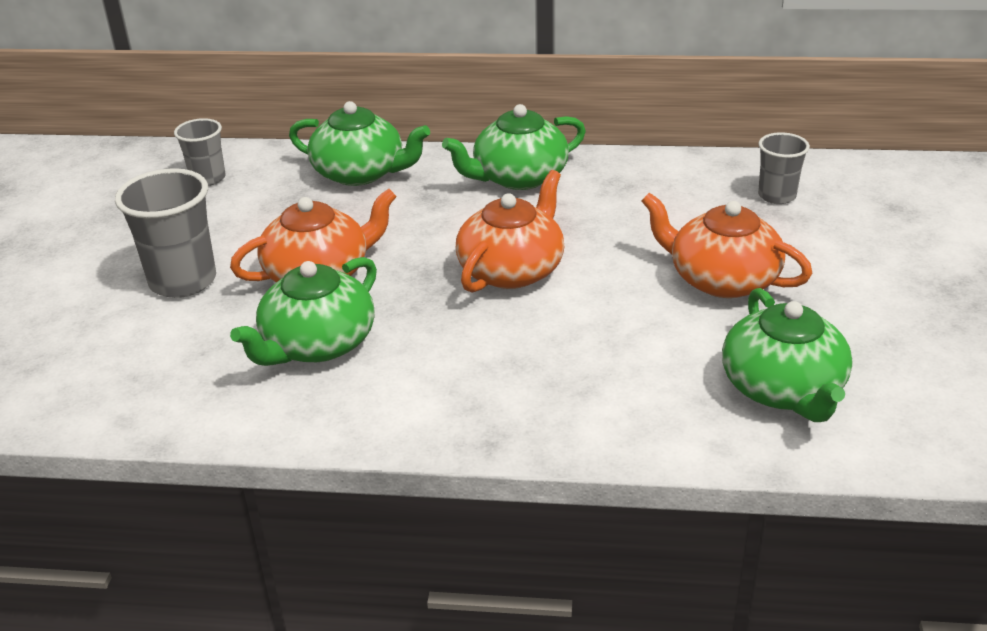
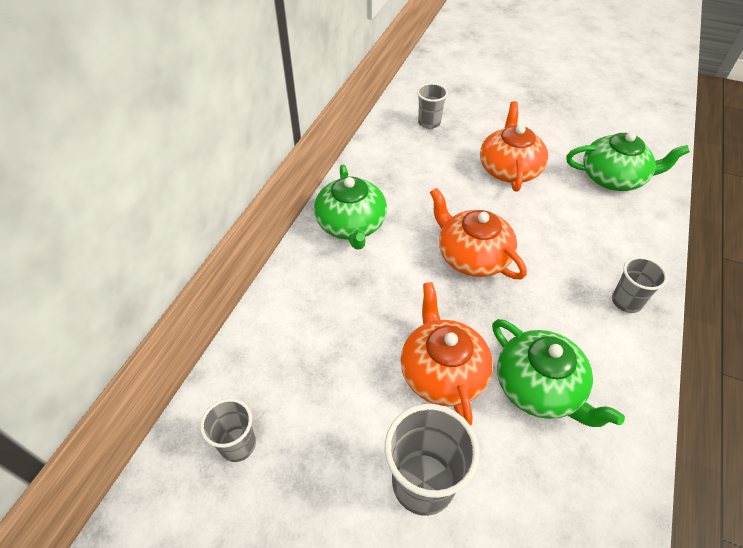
camera: 75 degrees left, 15 degrees up
green teapot [289,101,430,186] -> none
orange teapot [642,193,812,298] -> orange teapot turned 135 degrees clockwise [480,101,548,191]
none -> grey cup [612,257,668,313]

